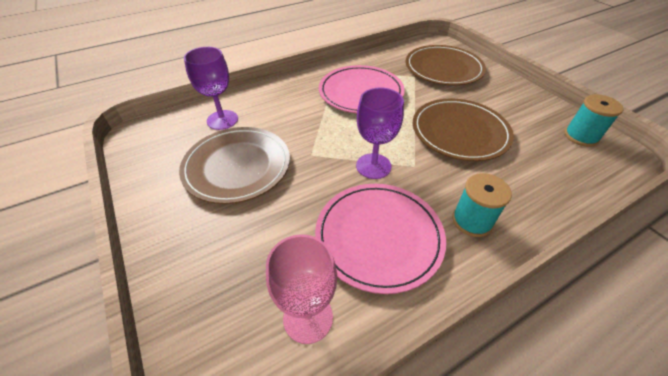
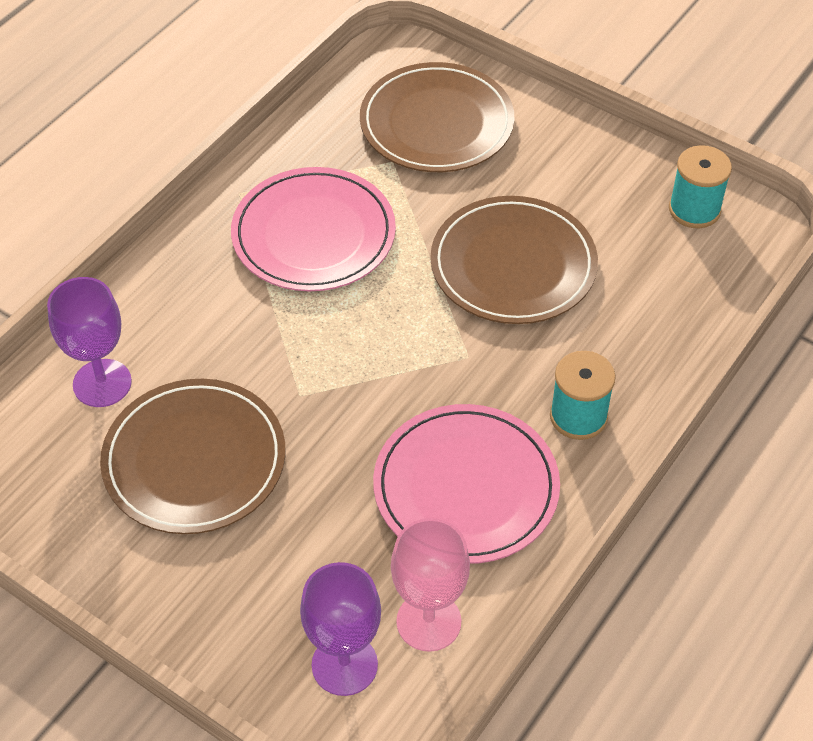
camera: 25 degrees left, 5 degrees up
purple goblet [356,88,404,179] -> purple goblet moved to [300,562,381,696]

